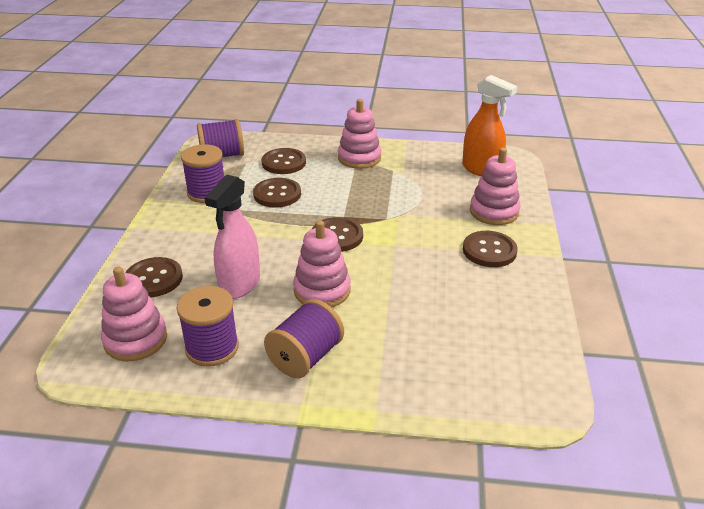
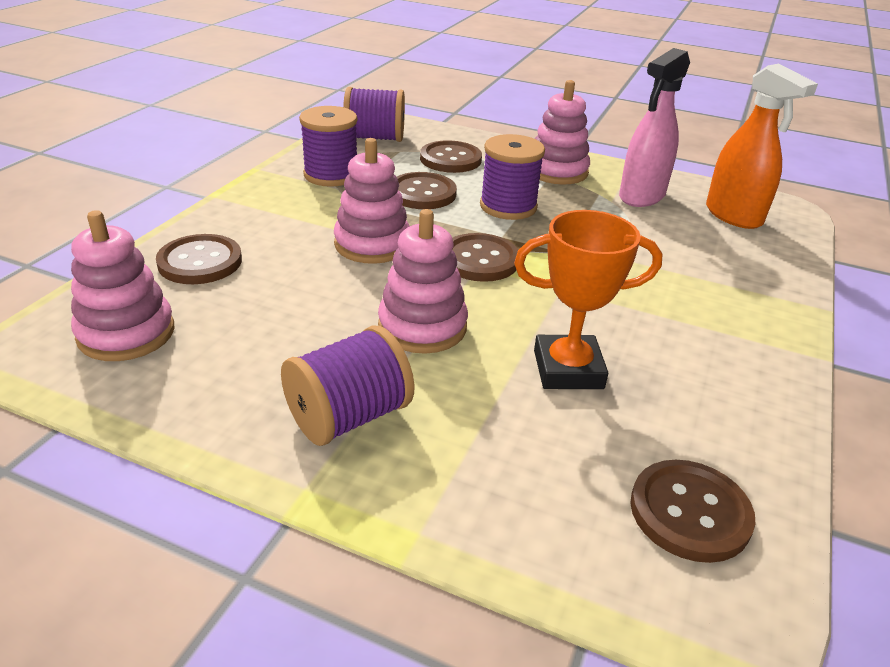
camera: 15 degrees right, 0 degrees up
purple spool [177,286,239,367] -> purple spool moved to [480,134,545,220]
pink spray bottle [204,174,260,299] -> pink spray bottle moved to [619,48,690,207]
brown button [463,231,518,267] -> brown button moved to [630,460,755,563]
pink stacking toy [470,148,520,225] -> pink stacking toy moved to [334,138,409,264]
none -> orange trophy [514,210,663,389]

